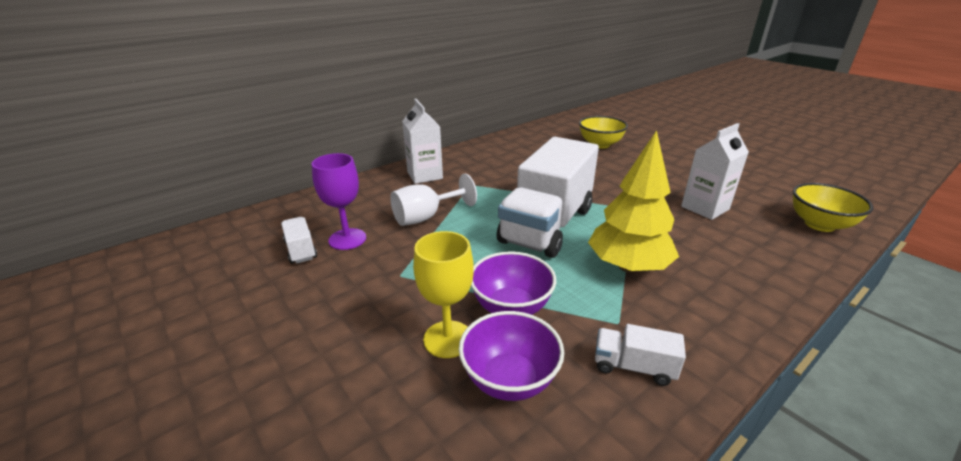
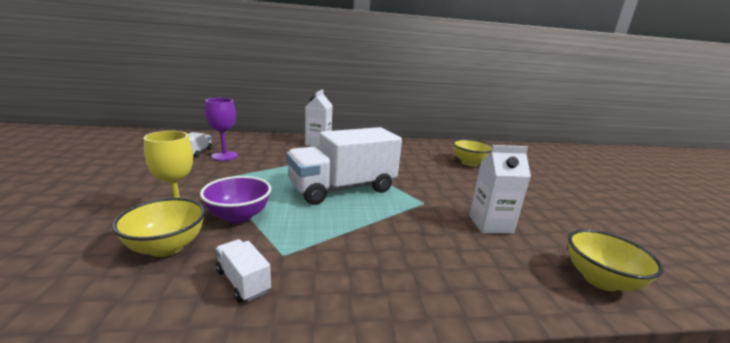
camera: 30 degrees right, 10 degrees down
white goblet [390,174,477,226] -> none
purple bowl [459,311,564,401] -> yellow bowl [112,198,205,257]
yellow tree [588,130,679,272] -> none

